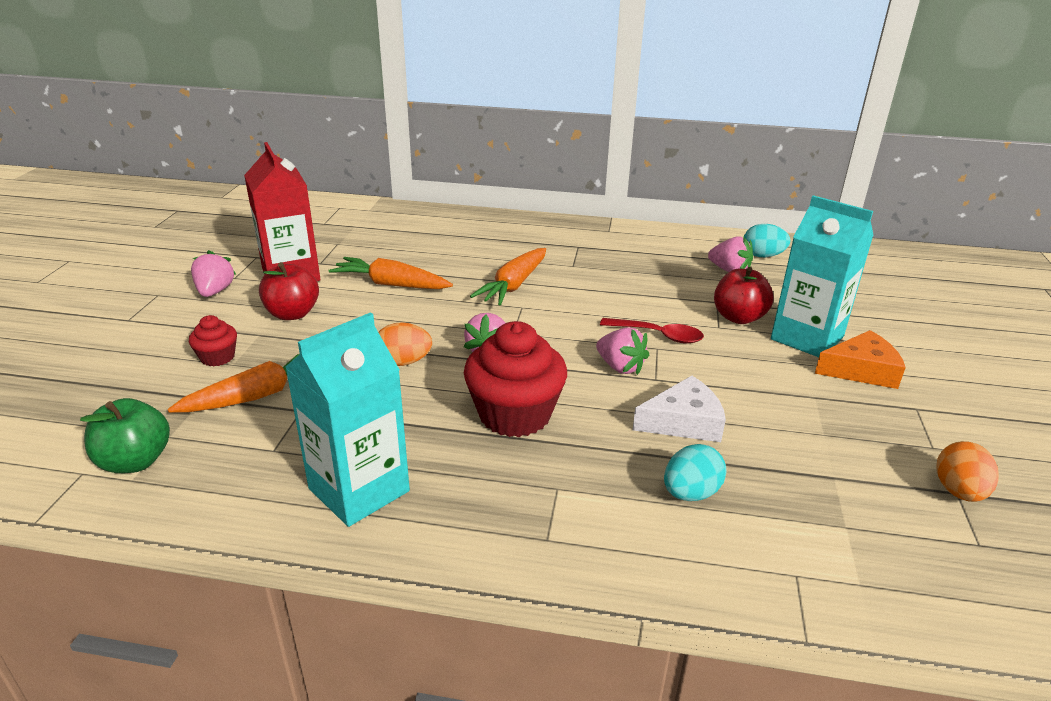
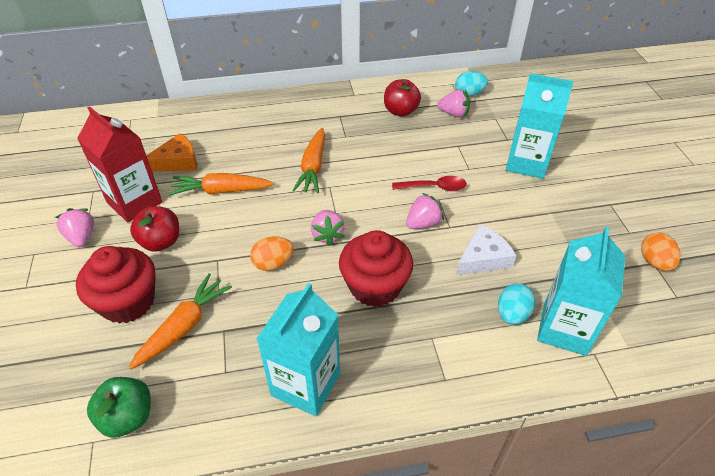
camera: 20 degrees left, 15 degrees up
red cupcake [189,315,237,366] -> red cupcake [76,246,156,324], size x2.02
pink strawberry [596,327,649,375] -> pink strawberry turned 60 degrees counterclockwise [406,193,444,229]
red apple [714,267,774,324] -> red apple moved to [384,79,421,117]
orange cheese [815,330,906,389] -> orange cheese moved to [146,133,197,172]
none -> turquoise carton [537,226,625,356]

